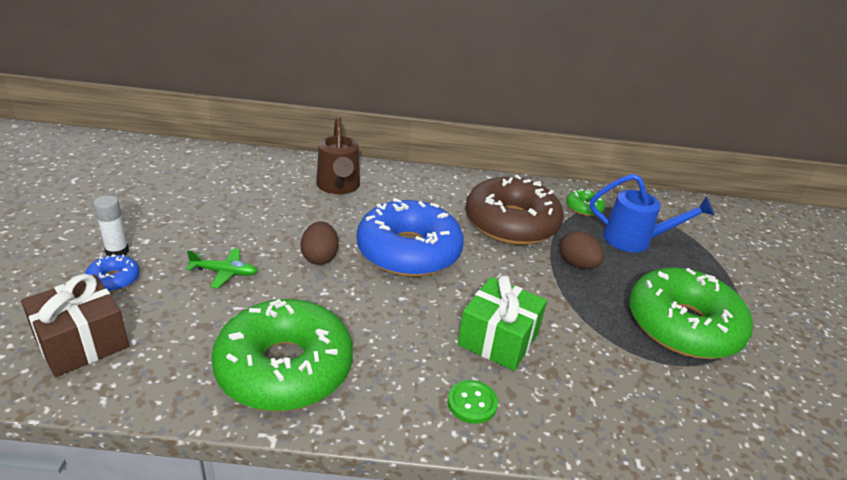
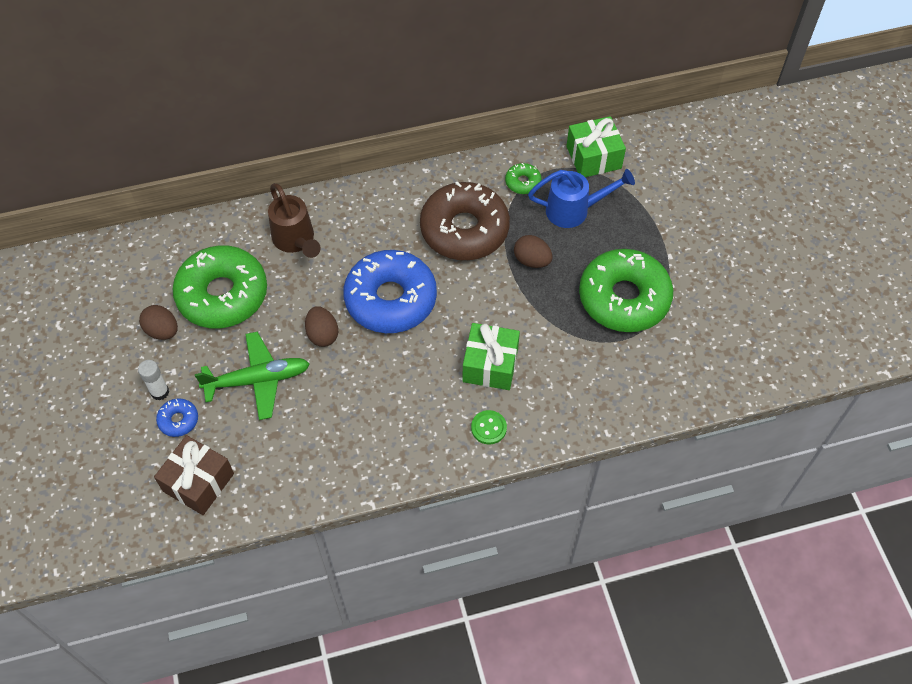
camera: 15 degrees left, 25 degrees up
green plane [186,248,258,288] -> green plane [195,332,310,420], size x1.87
green donut [211,299,353,411] -> green donut moved to [172,245,267,329]
none -> brown egg [139,305,178,340]
none -> green gift [566,116,626,177]

